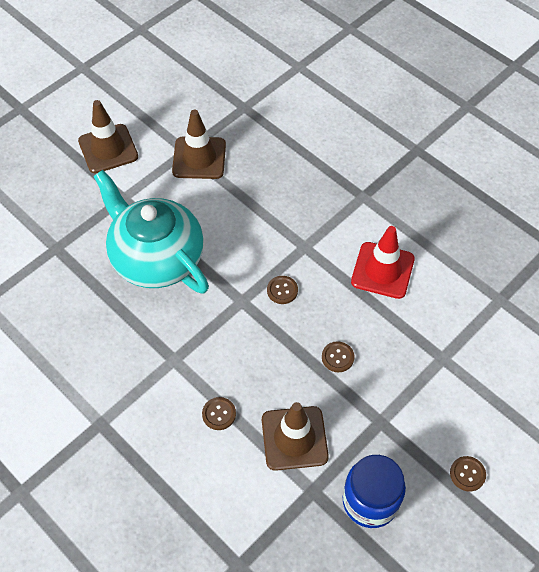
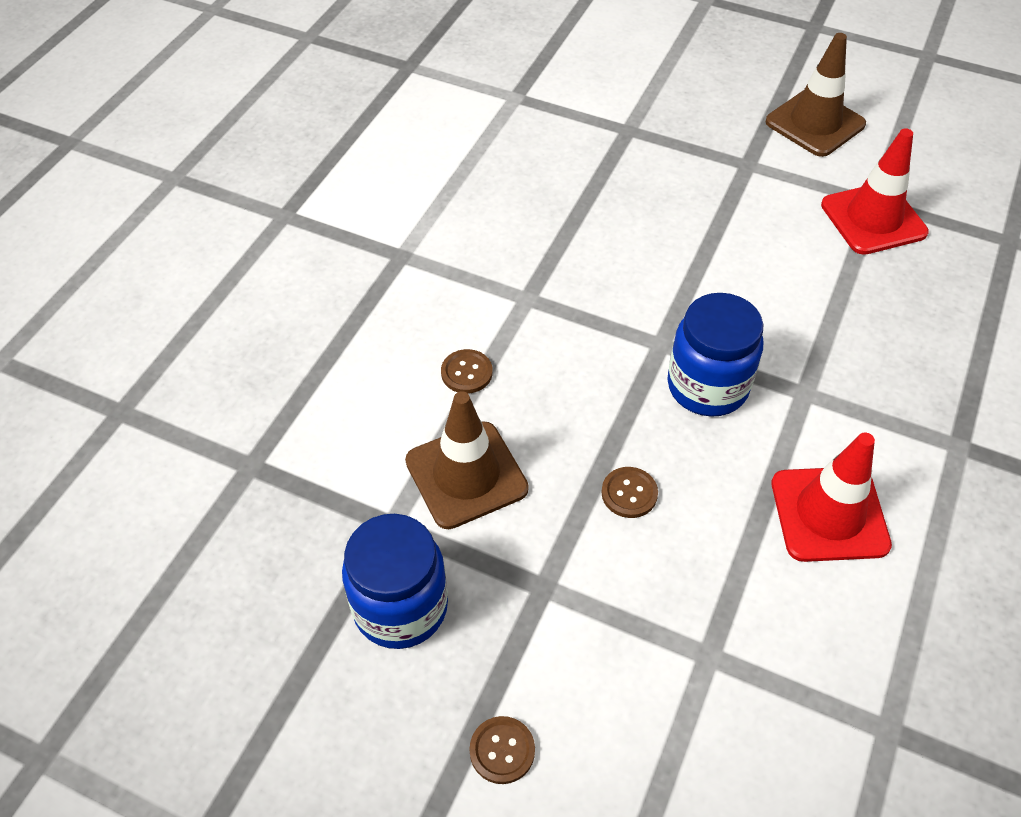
camera: 70 degrees right, 5 degrees down
turquoise teapot [93,170,209,294] -> none
brown traffic cone [172,110,226,179] -> red traffic cone [821,128,929,255]
brown button [267,276,298,304] -> blue jar [667,293,763,417]

